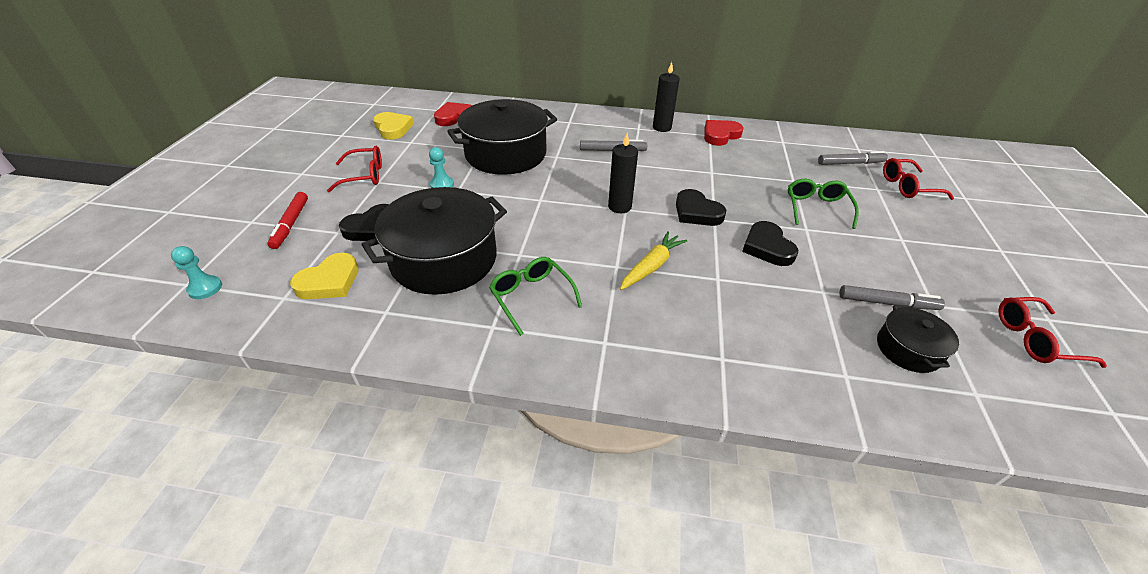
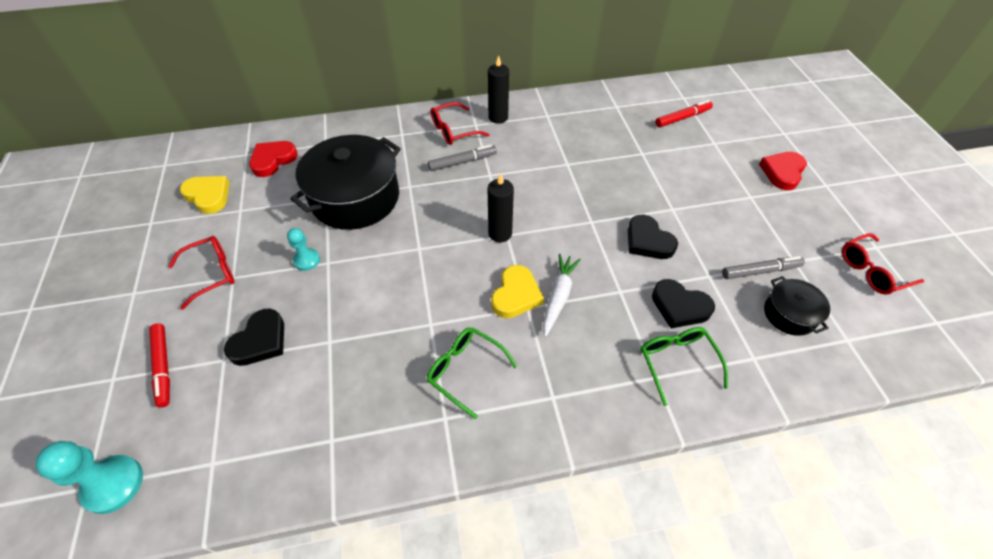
camera: 20 degrees left, 10 degrees up
turquoise pawn [171,246,222,299] -> turquoise pawn [36,441,143,514], size x1.62
yellow heart [290,253,359,299] -> yellow heart moved to [491,265,544,318]
black pot [361,187,507,295] -> none
yellow carrot [620,231,687,290] -> white carrot [543,254,581,337]
black heart [676,189,726,226] -> black heart moved to [652,279,715,328]
red heart [704,120,744,146] -> red heart moved to [759,152,807,190]
green glasses [788,179,859,229] -> green glasses moved to [641,327,728,406]
grey marker [818,151,888,165] -> red marker [655,100,713,127]
red glasses [883,158,954,200] -> red glasses moved to [431,102,490,145]

